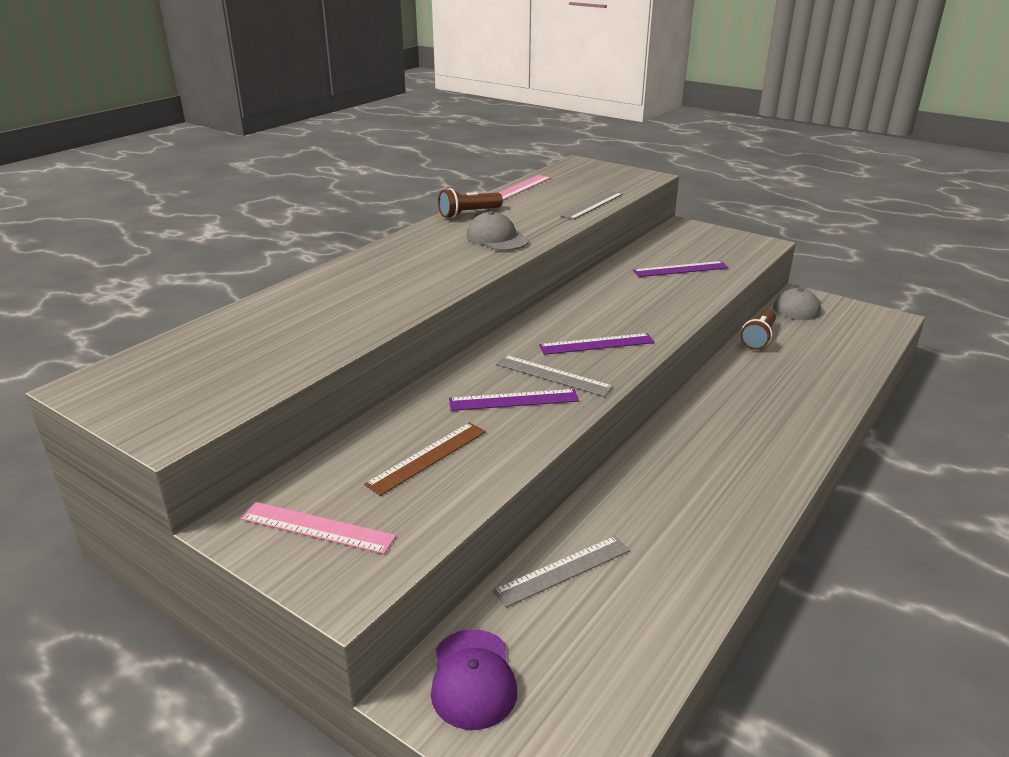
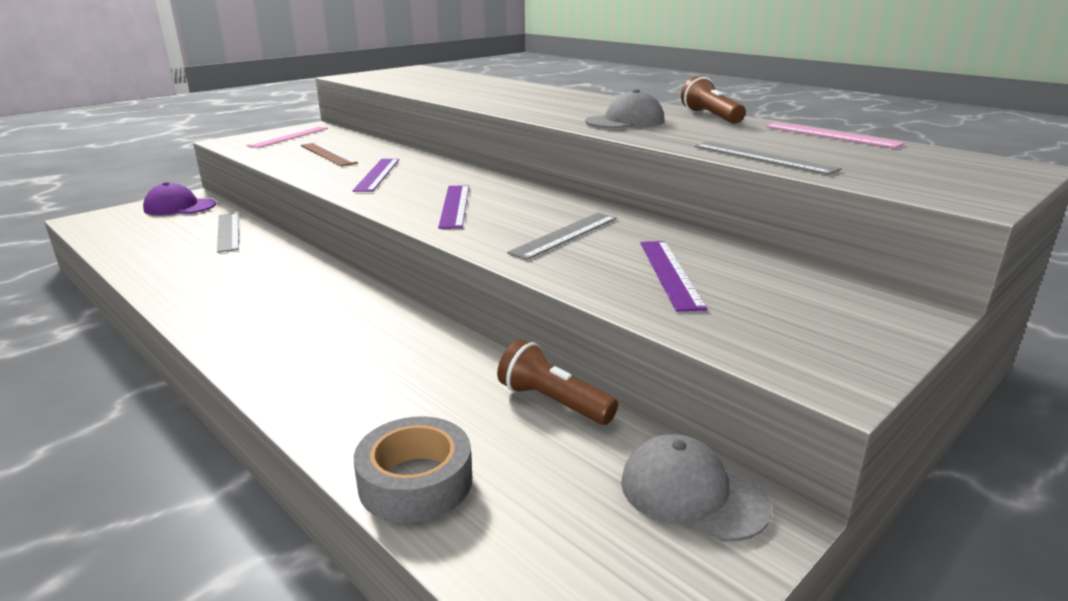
camera: 100 degrees right, 5 degrees down
grey ruler [496,355,614,397] -> grey ruler moved to [507,213,617,260]
none -> grey tape [354,416,472,523]

